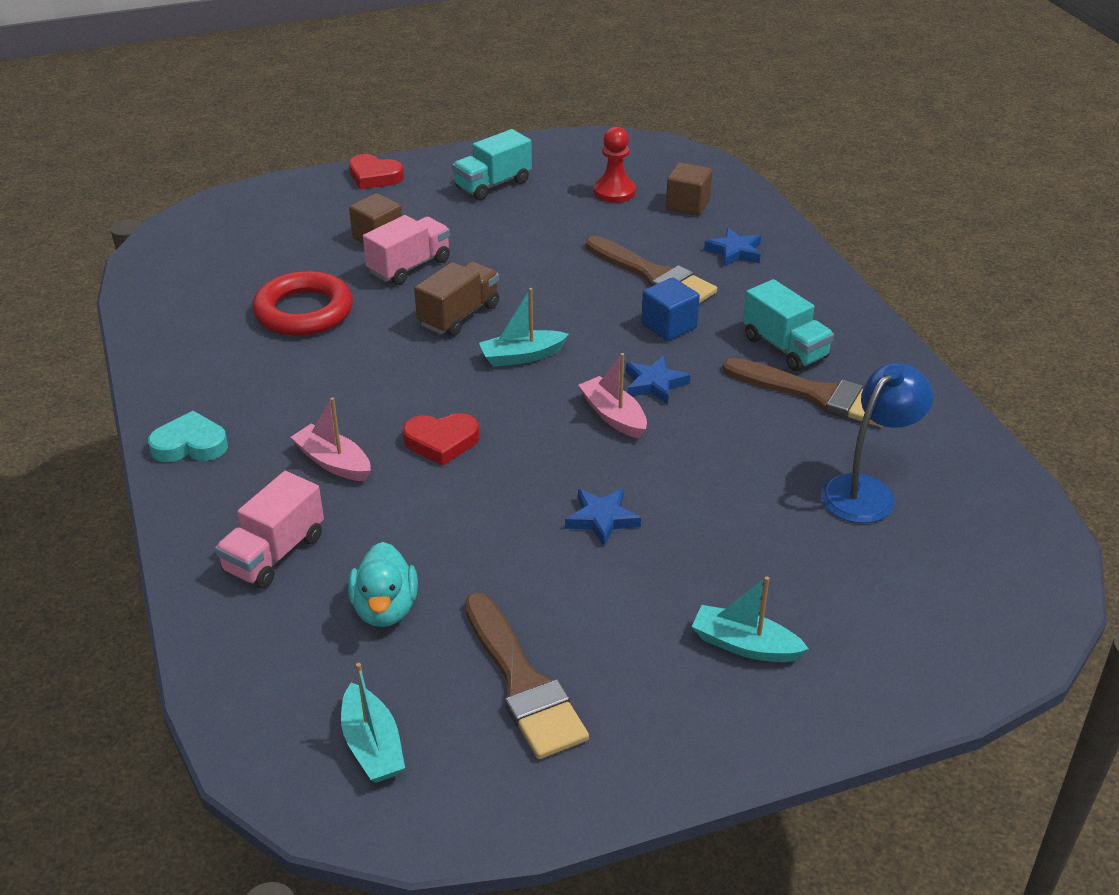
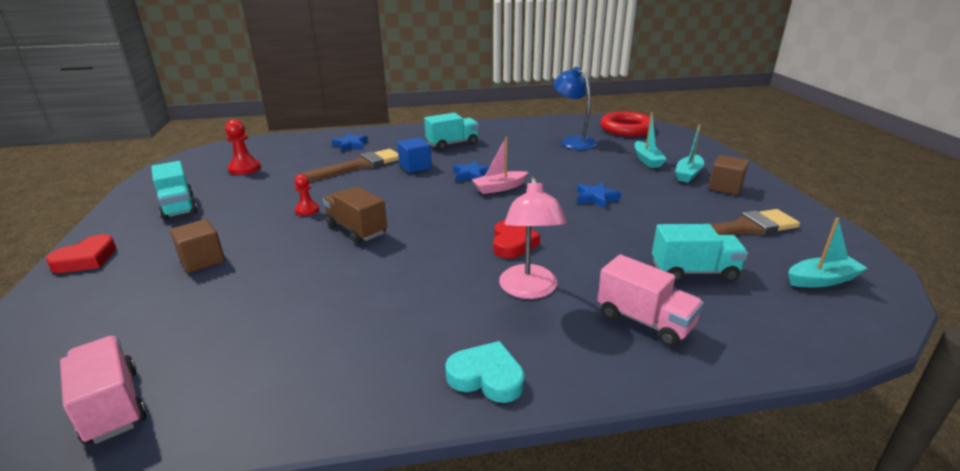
camera: 80 degrees left, 10 degrees down
turquoise heart [148,411,228,462] -> turquoise heart turned 105 degrees clockwise [445,341,525,403]
red ring [252,271,353,336] -> red ring moved to [600,111,655,136]
pink boat [291,397,371,481] -> pink lamp [499,176,567,299]
turquoise duck [348,542,418,627] -> turquoise truck [652,224,748,282]
pink truck [363,215,450,285] -> pink truck moved to [60,336,147,445]
turquoise boat [479,288,569,367] -> turquoise boat moved to [635,113,667,168]
brown cube [666,162,712,216] -> brown cube moved to [709,155,749,195]
brown brush [723,358,883,427] -> none
none -> red pawn [294,174,319,216]

